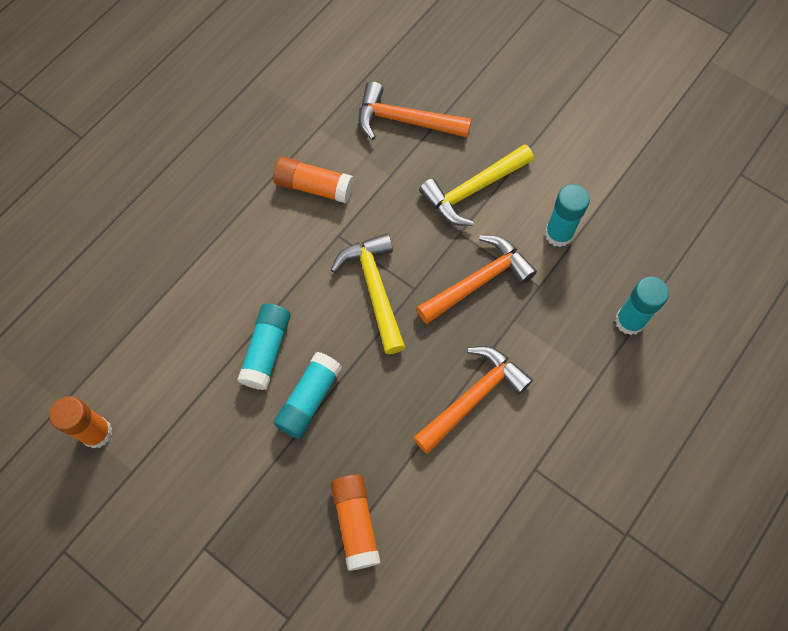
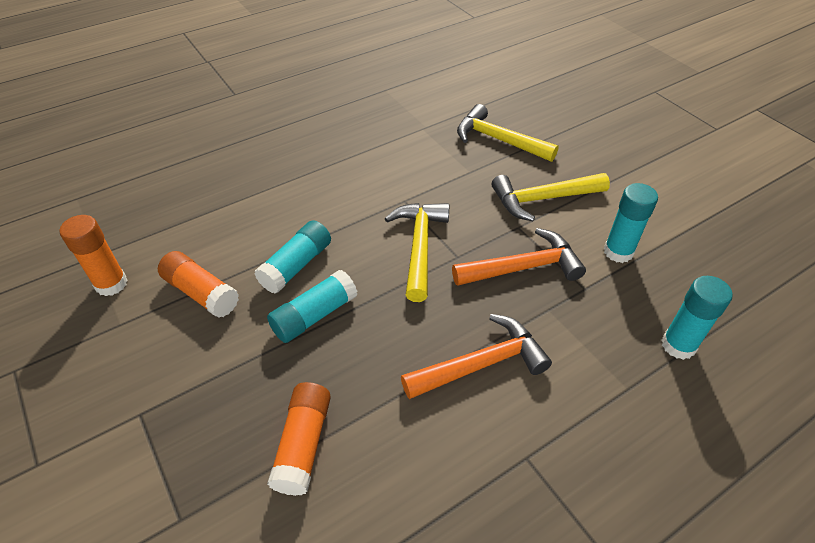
camera: 20 degrees right, 20 degrees down
orange glue stick [273,157,354,203] -> orange glue stick moved to [158,251,239,318]
orange hammer [358,82,471,140] -> yellow hammer [457,104,559,162]

